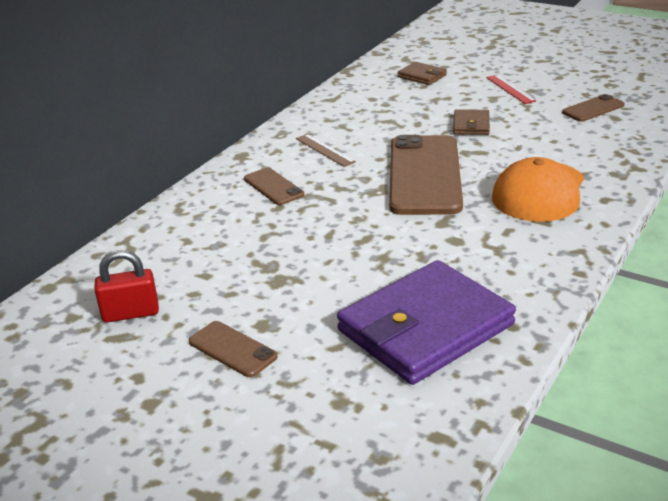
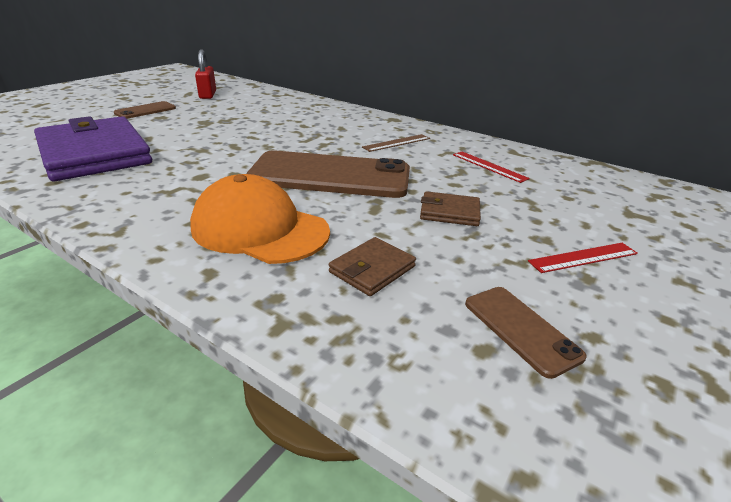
camera: 90 degrees right, 0 degrees up
brown phone [244,168,304,205] -> none
brown wallet [398,62,447,85] -> brown wallet moved to [329,237,416,296]
none -> red ruler [453,151,530,183]

